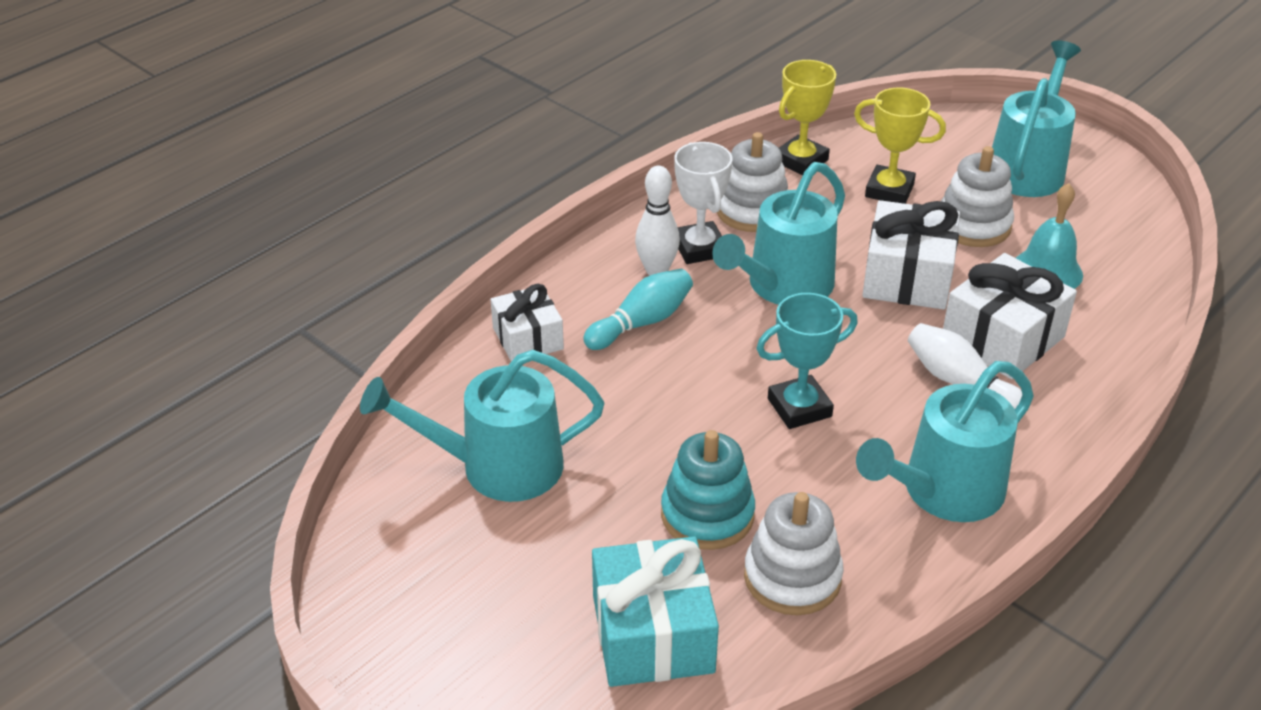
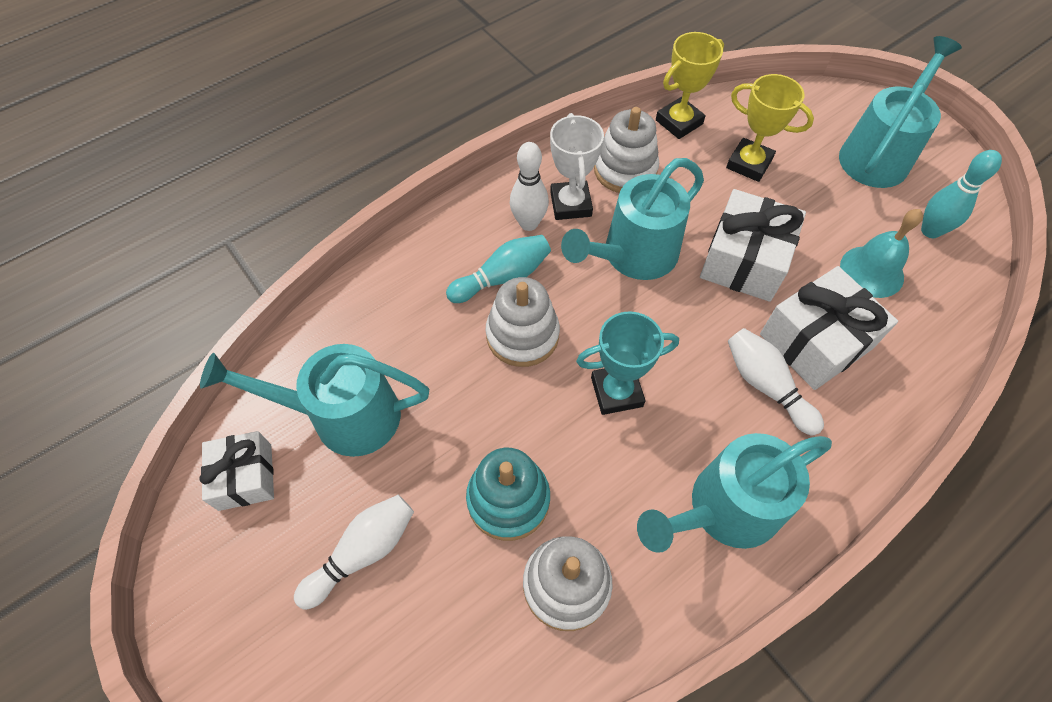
camera: 10 degrees right, 20 degrees up
white gift [491,284,564,362] -> white gift moved to [200,431,274,511]
turquoise gift [592,536,719,687] -> none
white stacking toy [941,146,1014,247] -> white stacking toy moved to [486,277,560,367]
none -> white bowling pin [294,495,414,610]
none -> turquoise bowling pin [921,150,1002,238]

